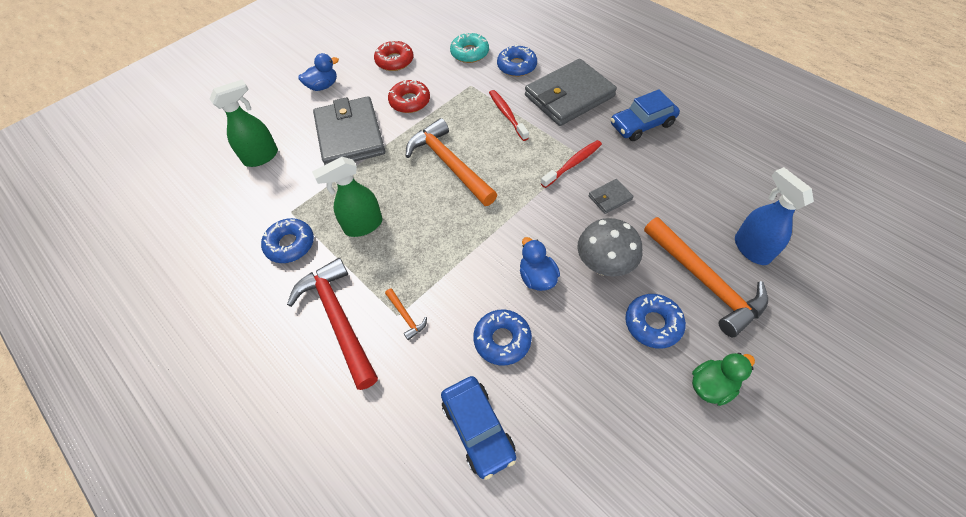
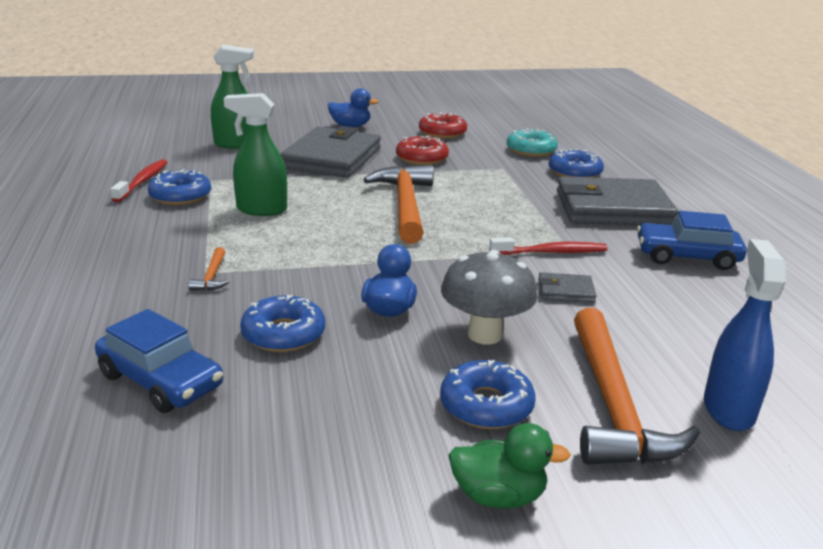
camera: 30 degrees right, 30 degrees down
red hammer [287,258,378,390] -> none
blue car [441,376,516,480] -> blue car turned 60 degrees counterclockwise [95,309,223,413]
red toothbrush [489,90,529,141] -> red toothbrush moved to [110,159,167,202]

